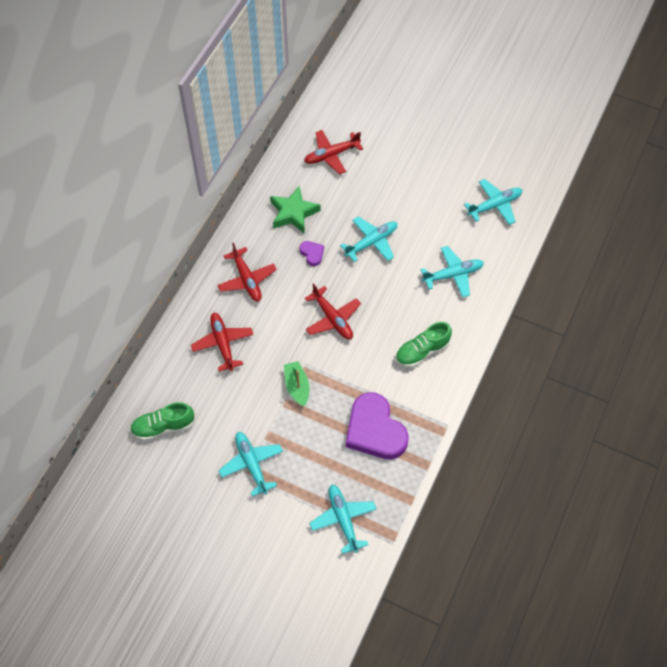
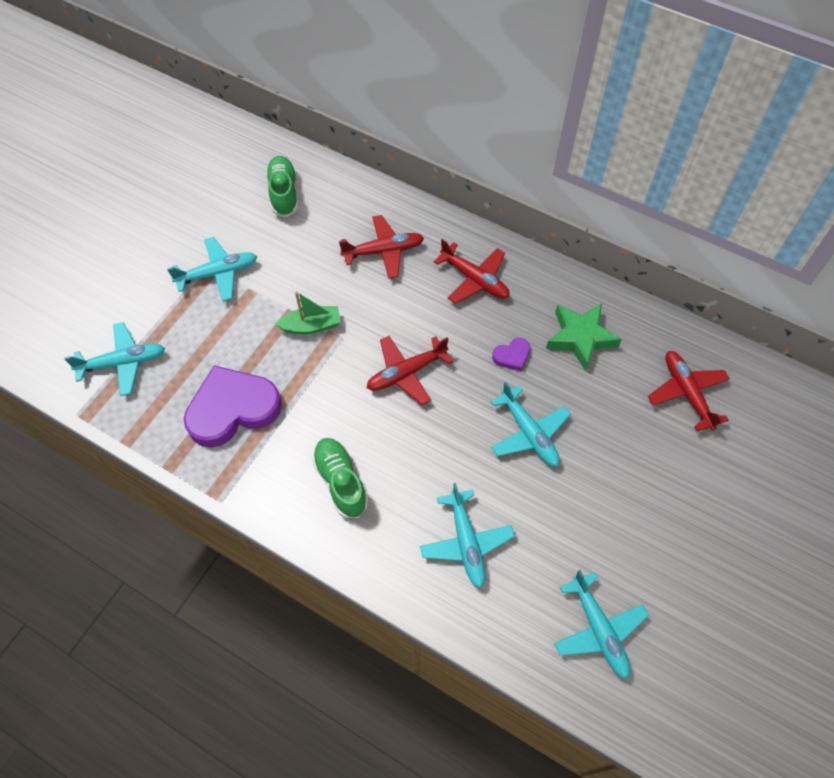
camera: 95 degrees right, 0 degrees up
red plane [217,242,277,302] -> red plane turned 120 degrees counterclockwise [434,239,510,304]

